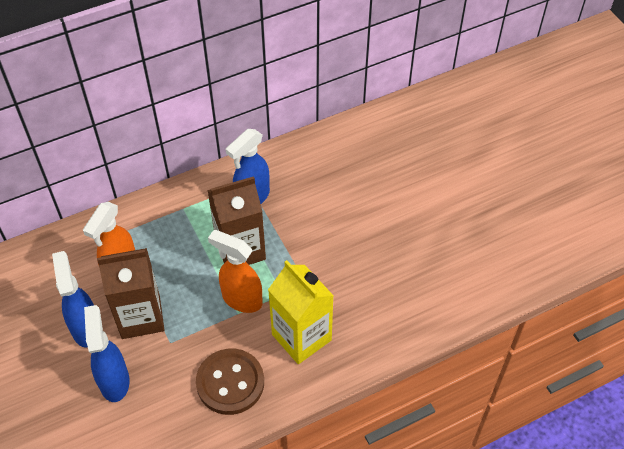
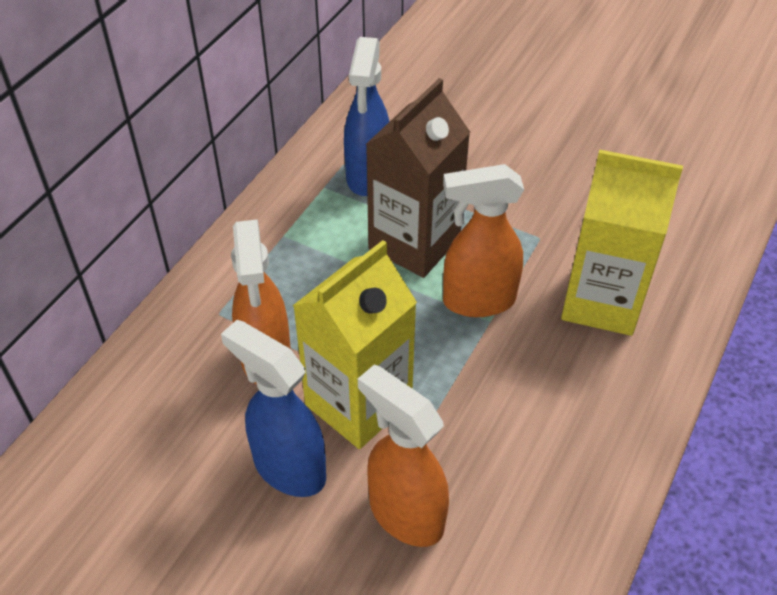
camera: 35 degrees left, 5 degrees down
blue spray bottle [84,305,130,402] -> orange spray bottle [358,365,449,547]
brown carton [97,248,165,339] -> yellow carton [293,240,417,449]
brown button [196,349,264,415] -> none

